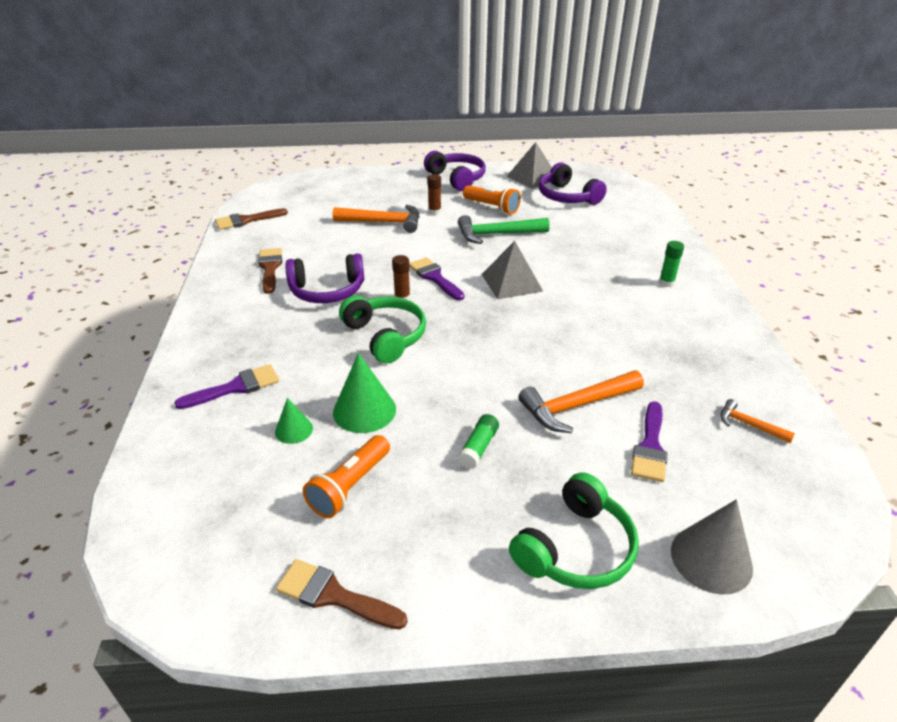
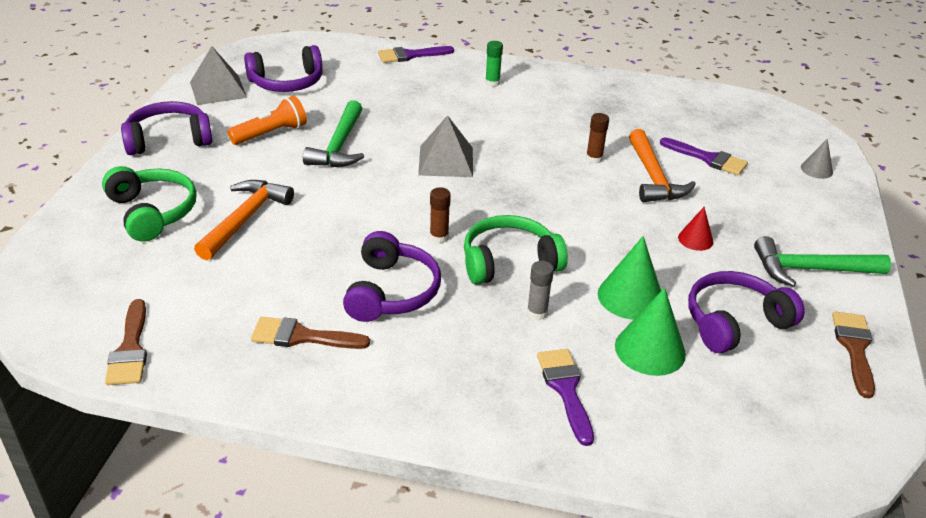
camera: 75 degrees left, 0 degrees up
green cone [275,398,313,444] -> green cone [615,288,686,376], size x1.74
brown brush [276,559,408,630] -> brown brush turned 150 degrees clockwise [832,312,875,399]
orange flashlight [303,435,390,518] -> purple headphones [688,271,805,353]
purple brush [409,257,465,300] -> purple brush moved to [378,46,454,63]
brown glue stick [427,174,441,215] -> brown glue stick moved to [586,113,609,164]
green glue stick [457,414,499,469] -> red cone [678,207,713,251]
green headphones [509,472,639,589] -> green headphones moved to [102,166,197,242]
grey cone [671,499,753,594] -> grey cone [801,138,833,179], size x0.58
orange hammer [720,399,795,443] -> none
none -> grey glue stick [527,261,554,320]
none -> green hammer [754,236,891,287]

